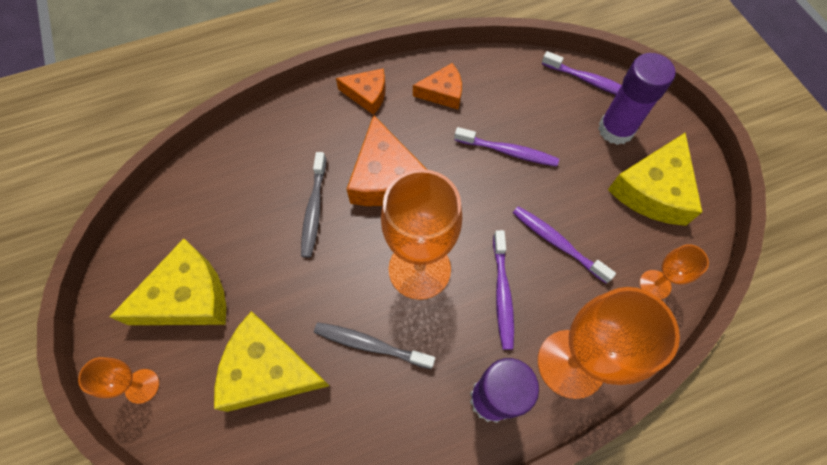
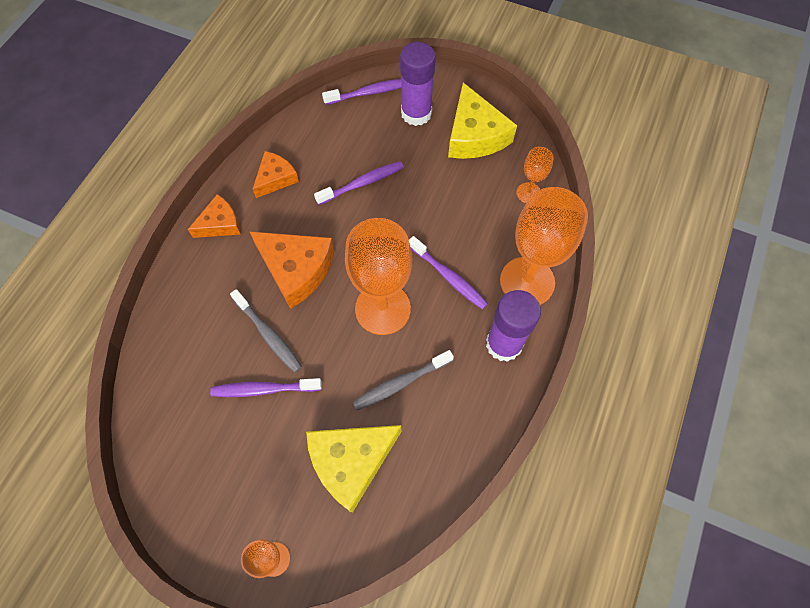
camera: 45 degrees left, 0 degrees up
yellow cheese [110,238,226,325] -> none
purple toothbrush [513,206,616,284] -> purple toothbrush moved to [210,378,322,397]

